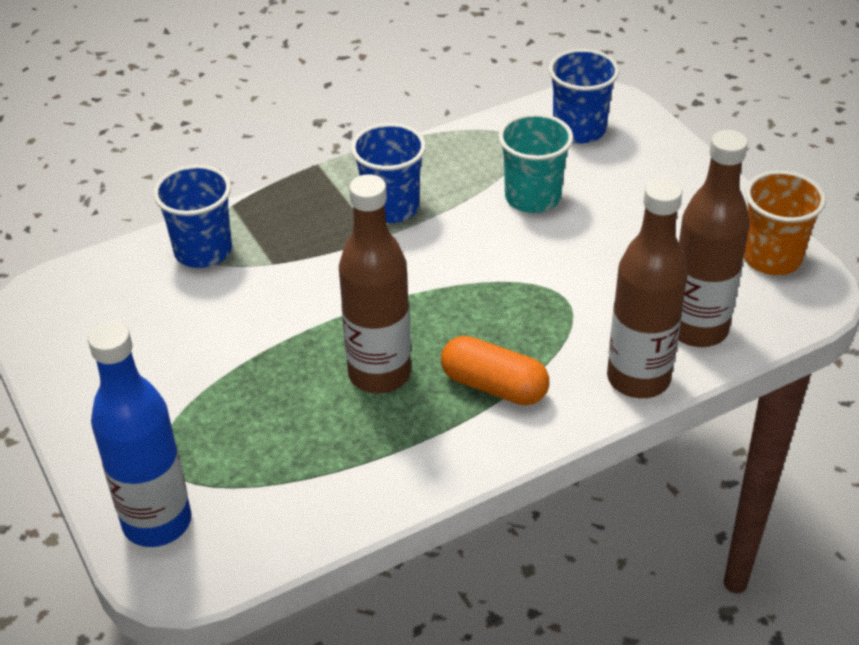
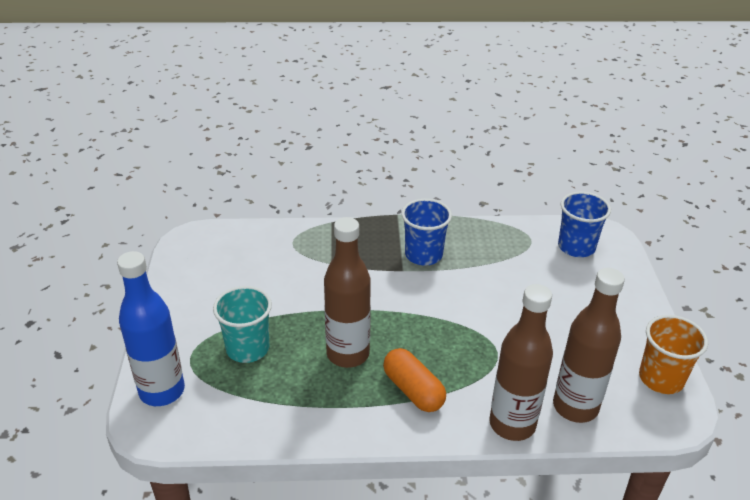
camera: 25 degrees right, 5 degrees down
blue cup [153,165,232,268] -> none
turquoise cup [498,113,573,213] -> turquoise cup moved to [213,286,272,363]

